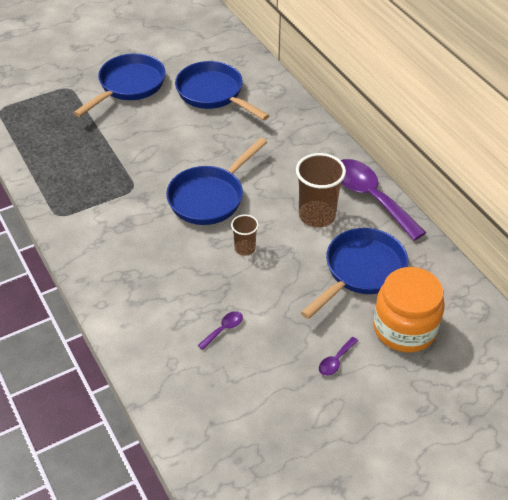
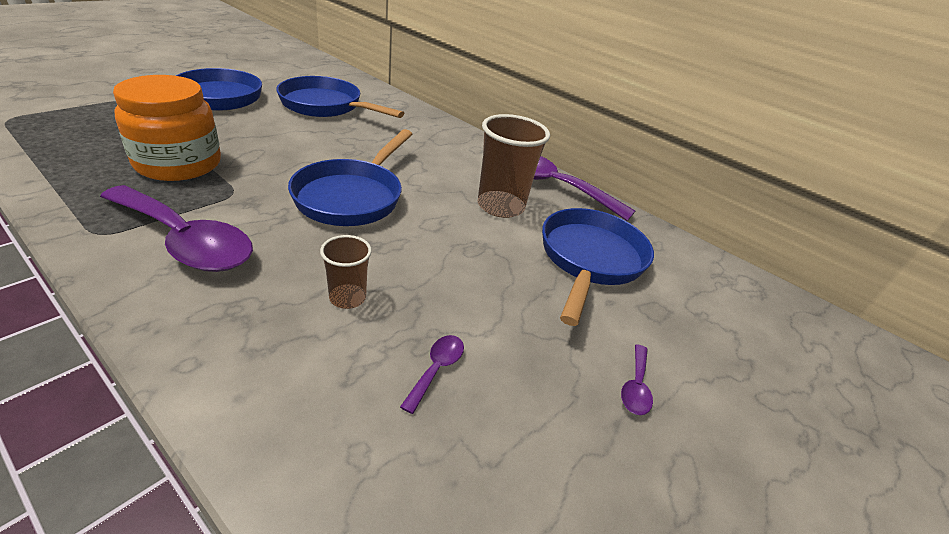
camera: 25 degrees left, 10 degrees down
brown cup [231,215,259,256] -> brown cup moved to [320,235,372,309]
orange jar [373,267,445,352] -> orange jar moved to [113,75,221,181]
none -> purple spoon [100,185,253,272]

